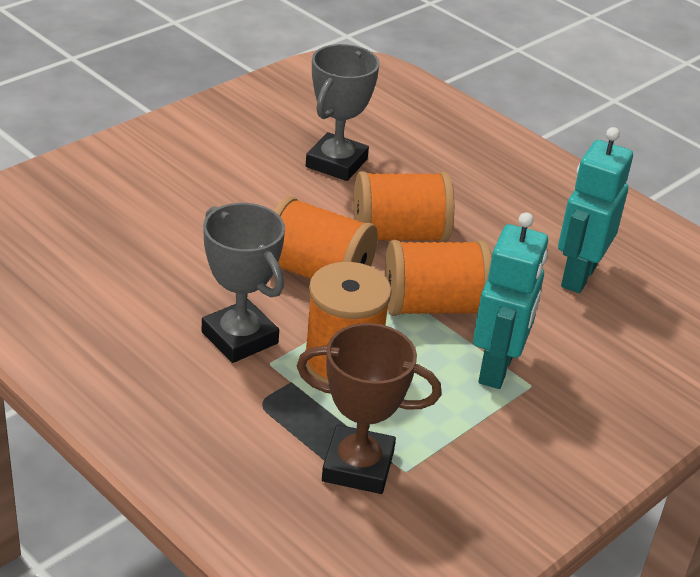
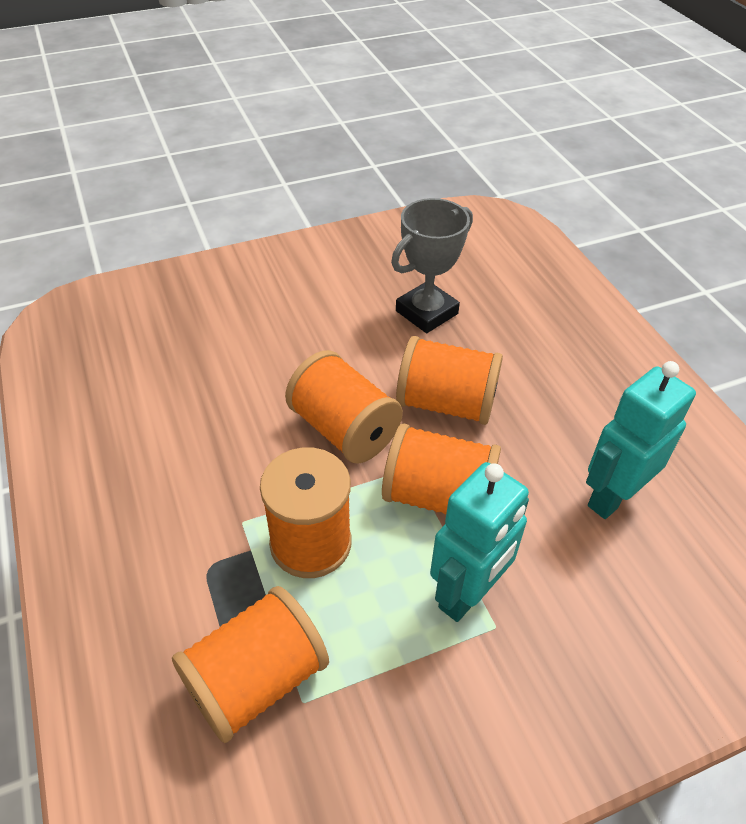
camera: 25 degrees right, 10 degrees up
grey trophy [202,203,285,363] -> none
brown trophy [297,323,441,494] -> orange spool [172,586,329,743]

